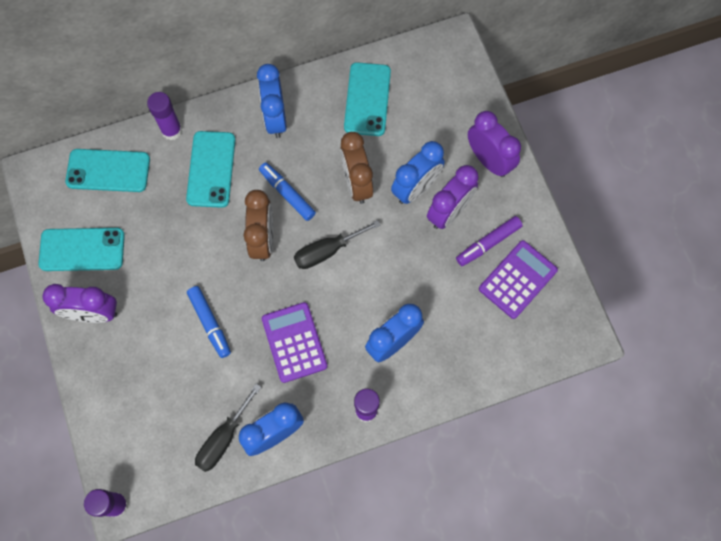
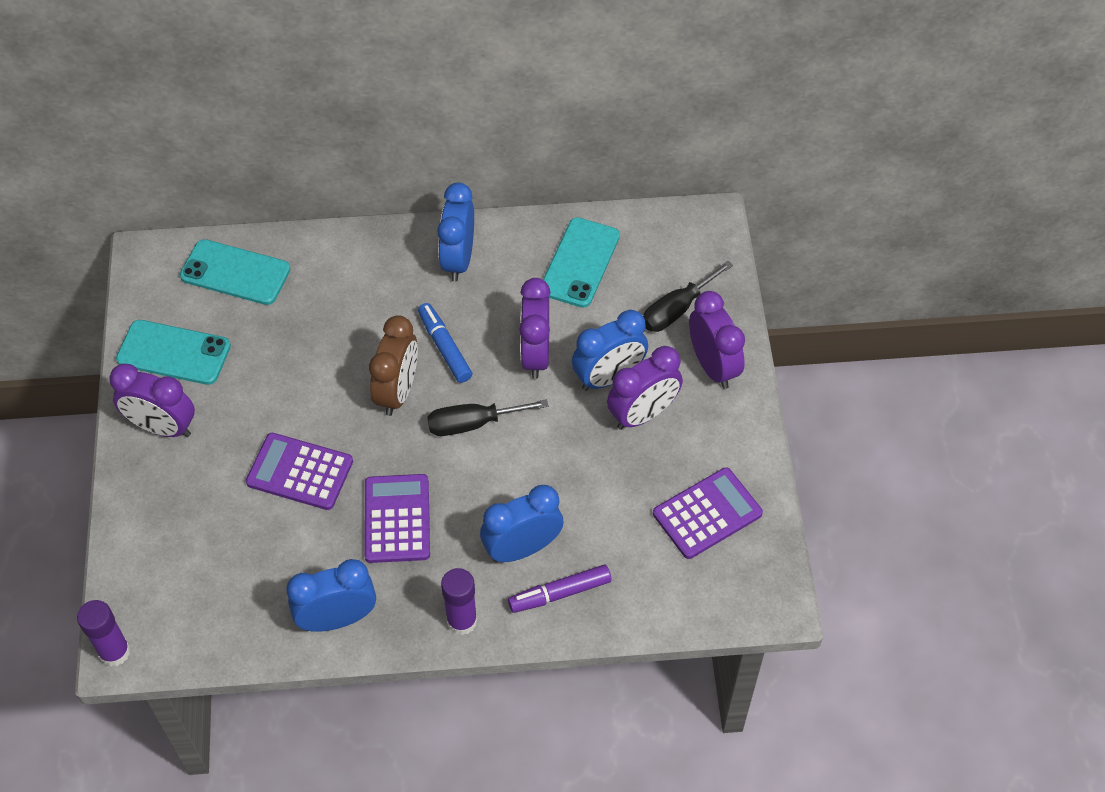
camera: 15 degrees right, 15 degrees down
purple glue stick [147,92,182,140] -> none
turquoise phone [186,131,235,208] -> none
blue marker [187,286,231,358] -> purple calculator [246,433,353,510]
black screwdriver [195,383,261,472] -> black screwdriver moved to [643,261,733,332]
brown clock [340,132,373,204] -> purple clock [519,278,551,379]
purple marker [456,216,522,266] -> purple marker moved to [508,565,611,613]

